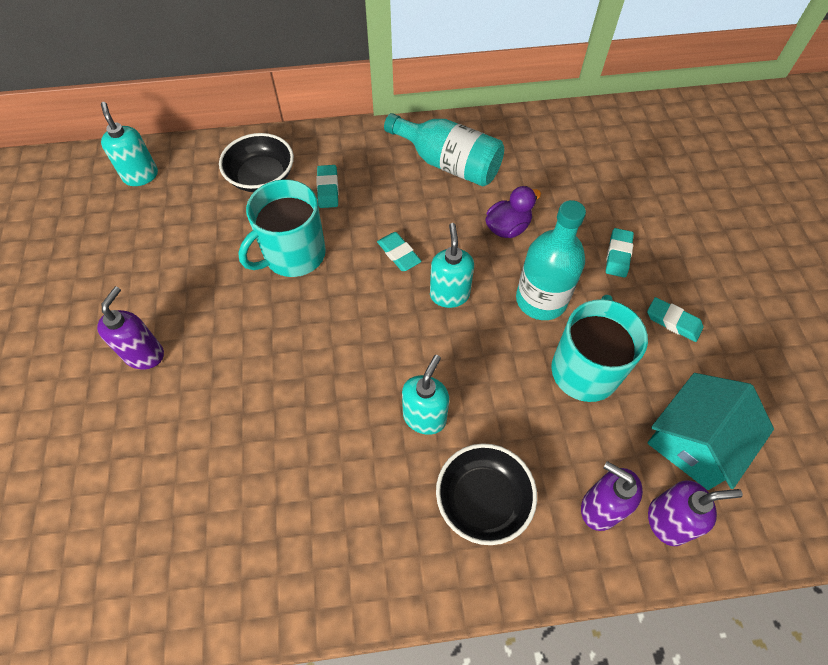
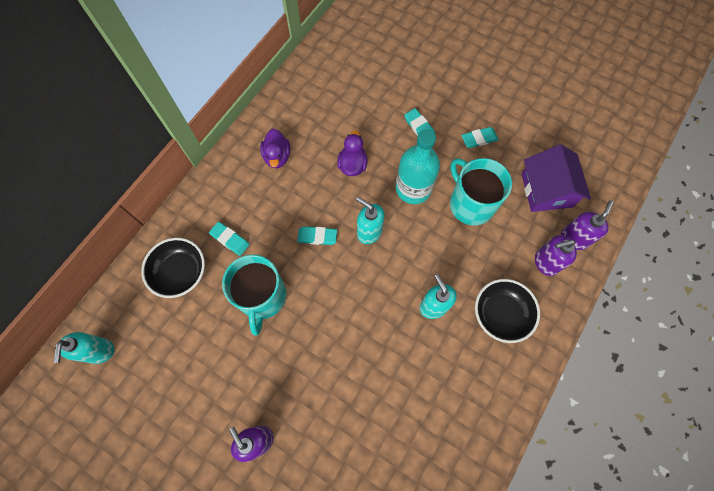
camera: 50 degrees left, 10 degrees up
turquoise soap dispenser [101,102,158,186] -> turquoise soap dispenser turned 105 degrees counterclockwise [54,332,115,364]
turquoise bottle [384,113,504,187] -> purple duck [260,129,290,168]
turquoise house [647,373,774,490] -> purple house [522,144,591,212]

